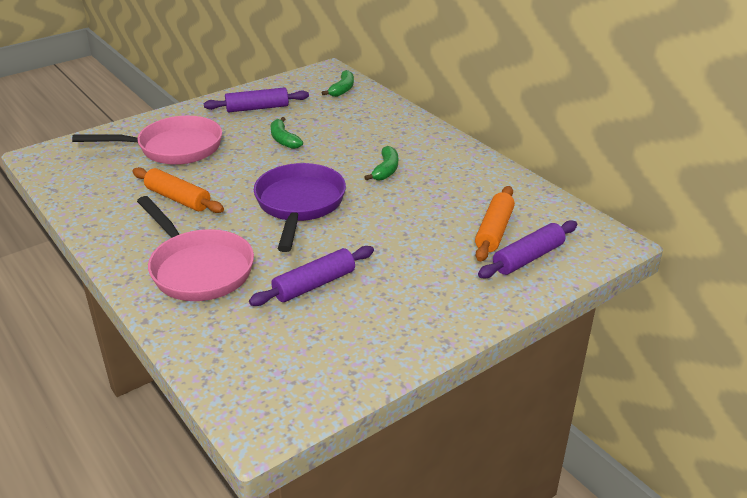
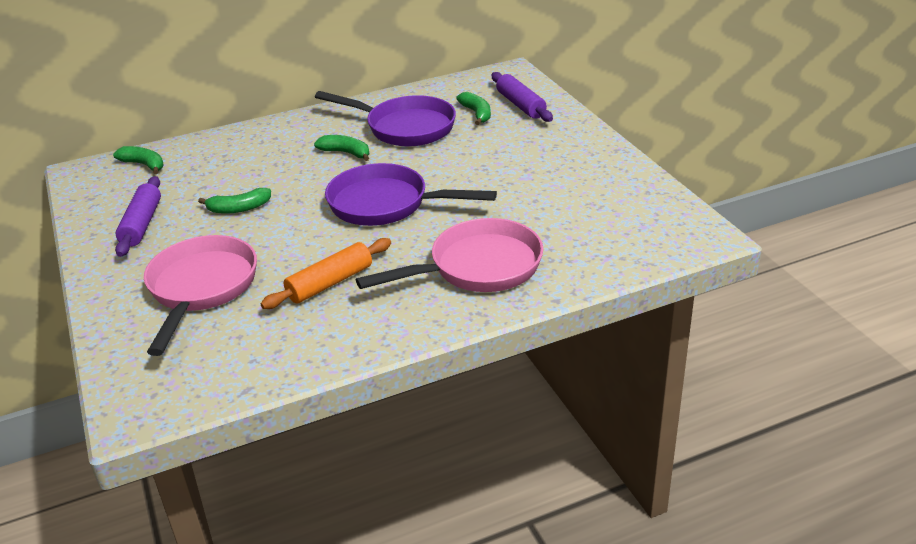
camera: 75 degrees left, 0 degrees up
purple rolling pin [249,246,374,306] -> none
orange rolling pin [475,186,515,262] -> green banana [456,92,491,125]
none -> purple pan [315,91,456,147]

